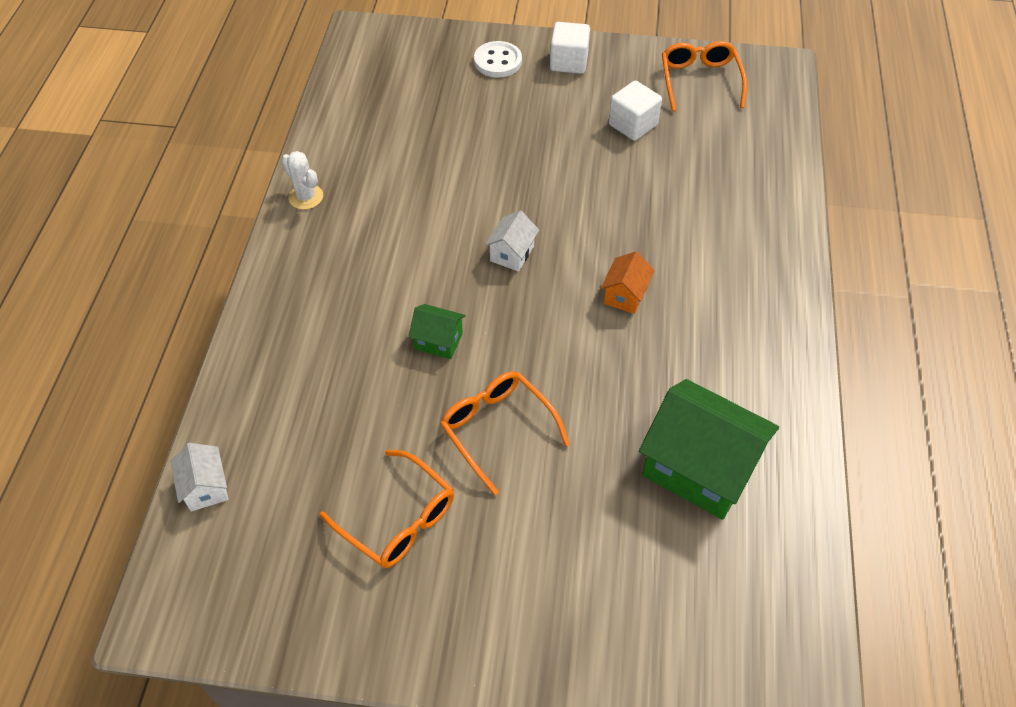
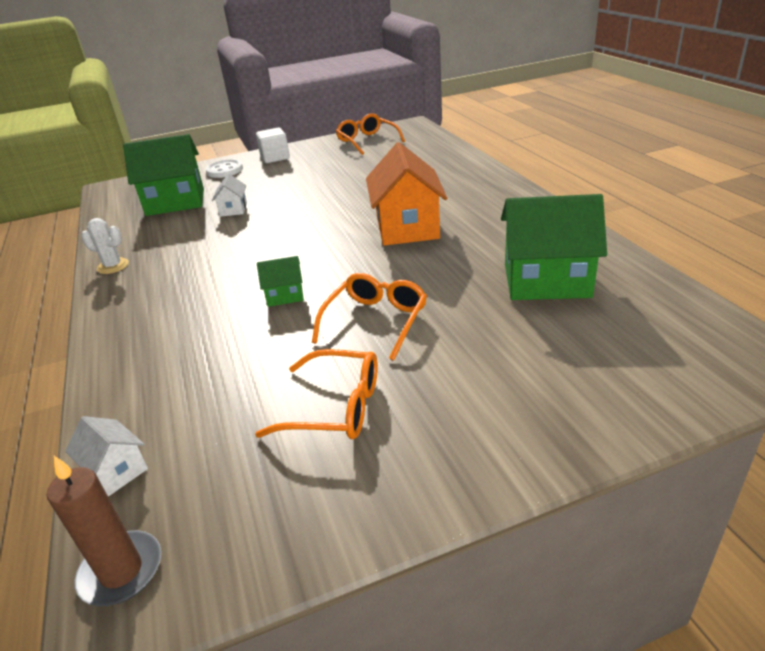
camera: 25 degrees left, 20 degrees down
orange glasses [440,371,570,496] -> orange glasses turned 90 degrees clockwise [312,273,427,361]
white house [485,211,539,272] -> white house moved to [212,174,247,217]
orange house [601,252,655,314] -> orange house [366,142,447,246], size x2.10
white cube [609,81,662,141] -> none
none -> brown candle [47,456,161,606]
none -> green house [123,134,204,216]

